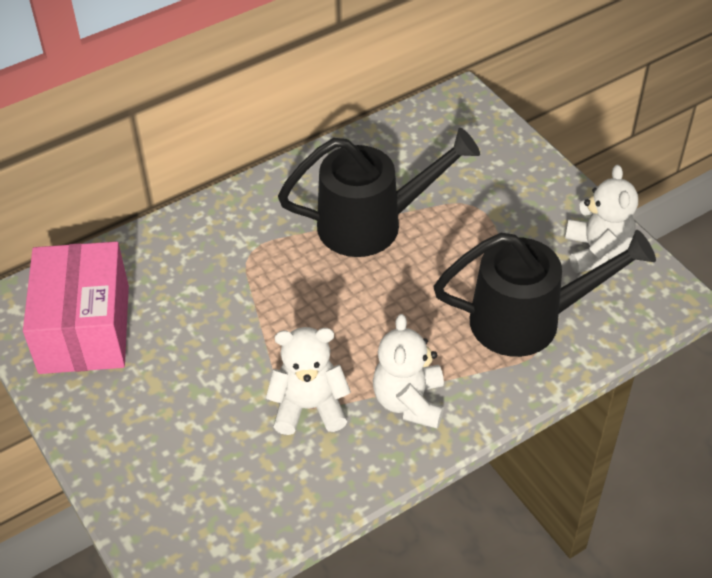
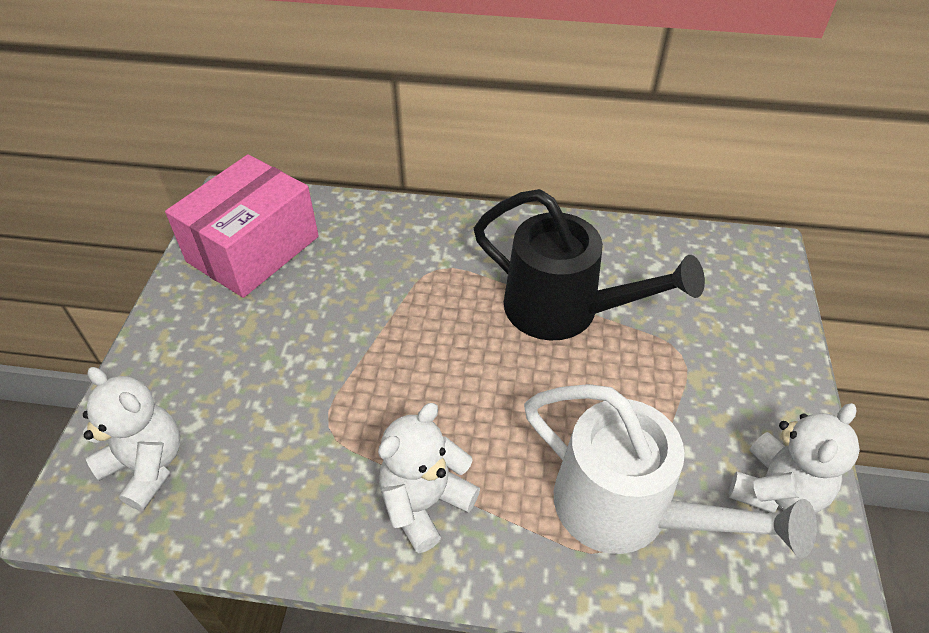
camera: 40 degrees right, 0 degrees up
white teddy bear [266,327,351,435] -> white teddy bear moved to [83,367,180,511]
black watering can [433,230,656,357] -> white watering can [524,384,817,558]

